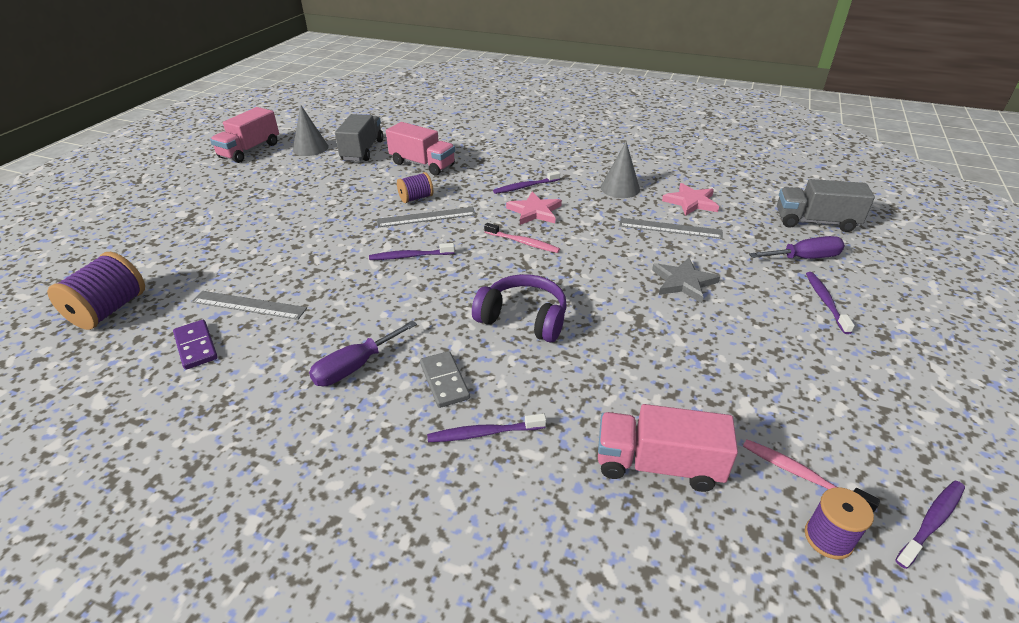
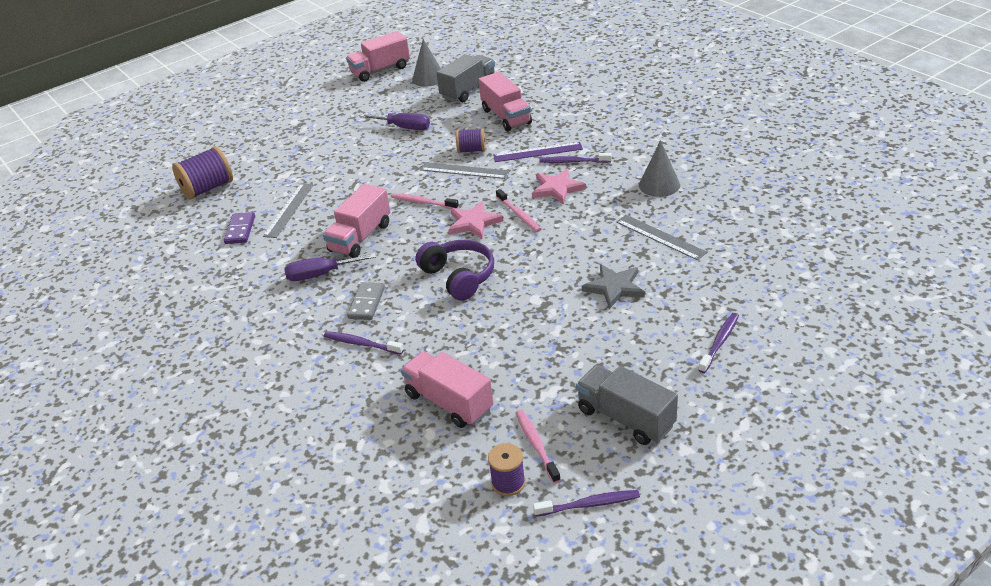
camera: 35 degrees right, 0 degrees up
grey ruler [191,291,307,320] -> grey ruler turned 60 degrees clockwise [263,183,314,238]
purple toothbrush [369,243,455,260] -> pink toothbrush [391,193,459,209]
pink star [662,183,719,216] -> pink star moved to [448,201,503,239]
purple screwdriver [749,236,845,259] -> purple screwdriver moved to [360,113,430,130]
grey truck [777,179,875,232] -> grey truck moved to [576,365,678,445]
none -> pink truck [323,184,390,258]
none -> purple ruler [493,142,583,162]

